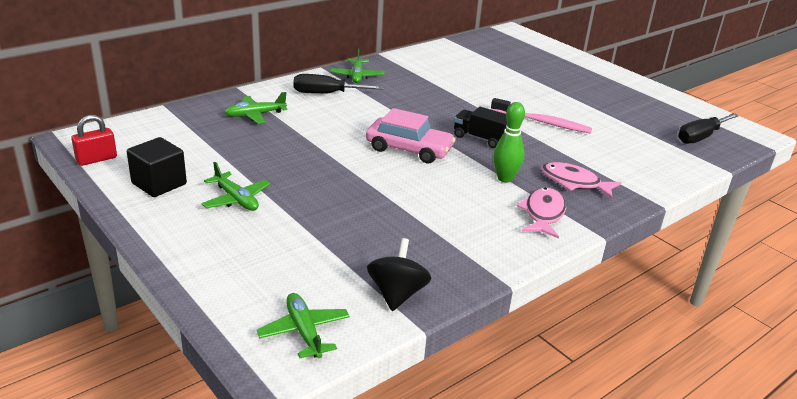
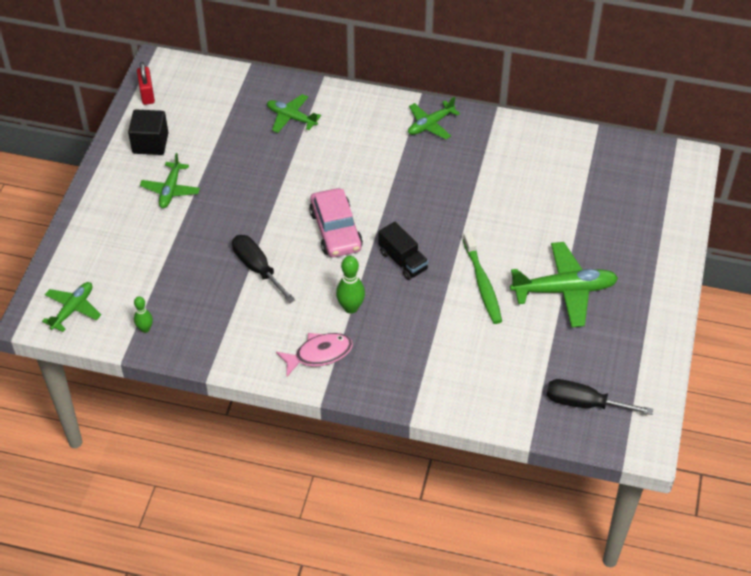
camera: 55 degrees right, 20 degrees up
red padlock [71,115,117,166] -> red padlock turned 60 degrees clockwise [137,62,155,105]
black screwdriver [293,74,384,94] -> black screwdriver moved to [232,235,295,303]
black spinning top [367,238,431,311] -> green bowling pin [134,296,153,333]
black truck [454,107,507,148] -> black truck turned 150 degrees clockwise [379,222,429,280]
pink toothbrush [491,98,592,133] -> green toothbrush [463,231,502,324]
pink fish [541,162,621,198] -> none
none -> green plane [510,242,618,327]

